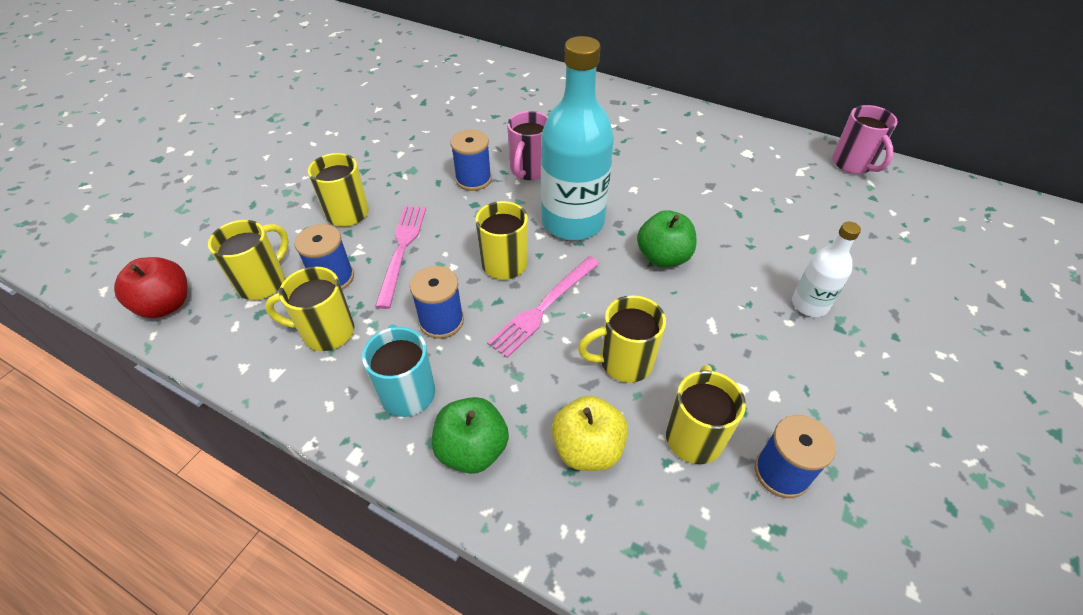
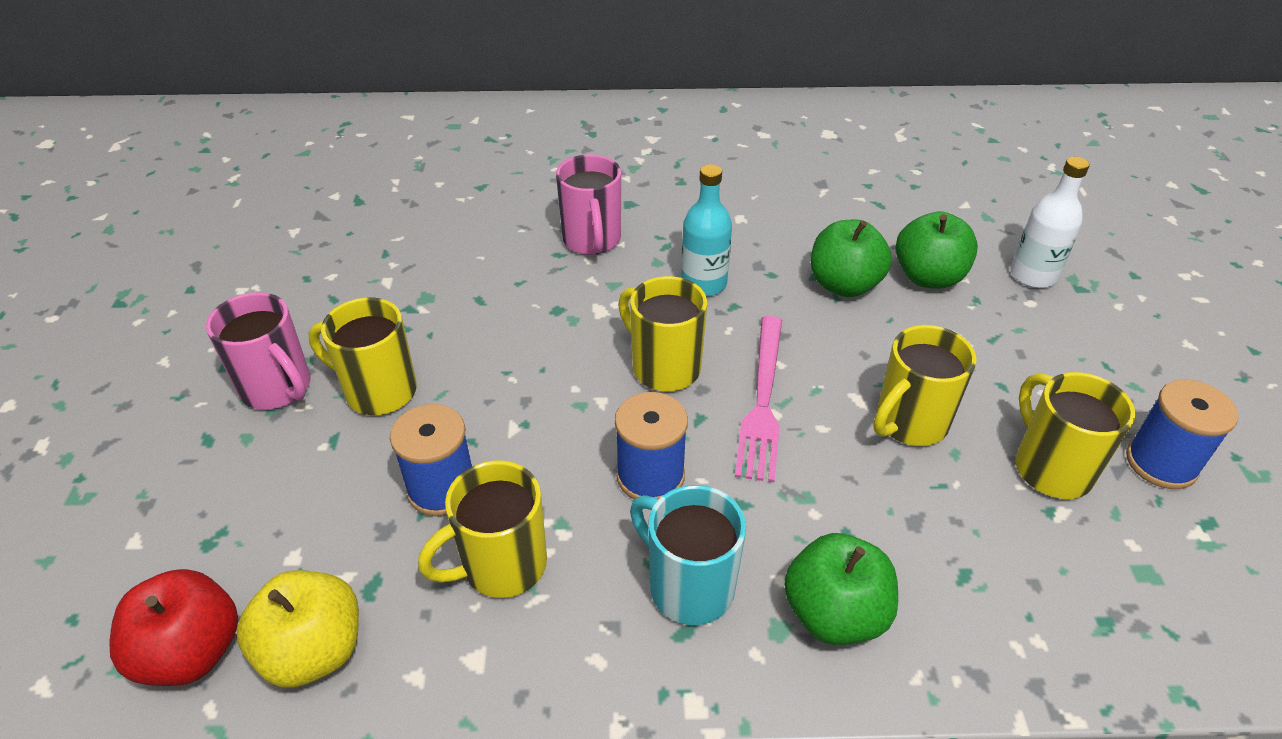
camera: 30 degrees left, 5 degrees down
yellow mug [208,220,289,300] -> none
pink fork [375,206,426,309] -> none
blue spool [450,130,492,191] -> none
turquoise bottle [541,36,614,240] -> turquoise bottle [681,164,732,296], size x0.51
yellow apple [552,396,628,471] -> yellow apple moved to [237,570,359,688]
pink mug [832,105,898,174] -> pink mug moved to [206,292,311,410]
none -> green apple [896,212,978,289]

